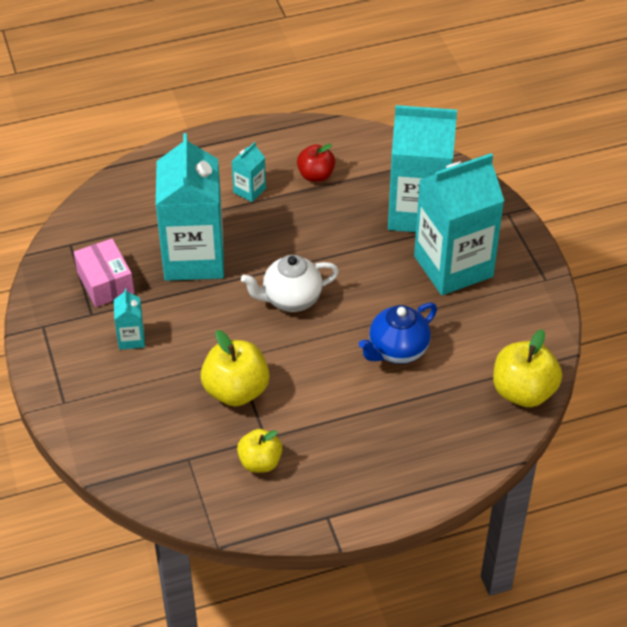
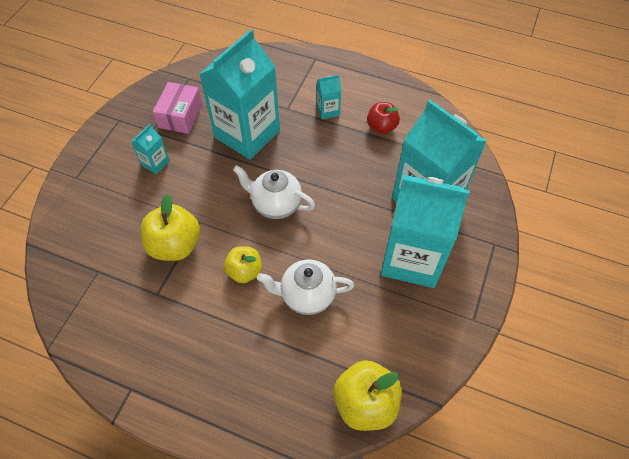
camera: 40 degrees right, 10 degrees up
yellow apple [237,429,283,473] -> yellow apple moved to [224,246,262,283]
blue teapot [359,302,437,364] -> white teapot [257,259,354,315]

